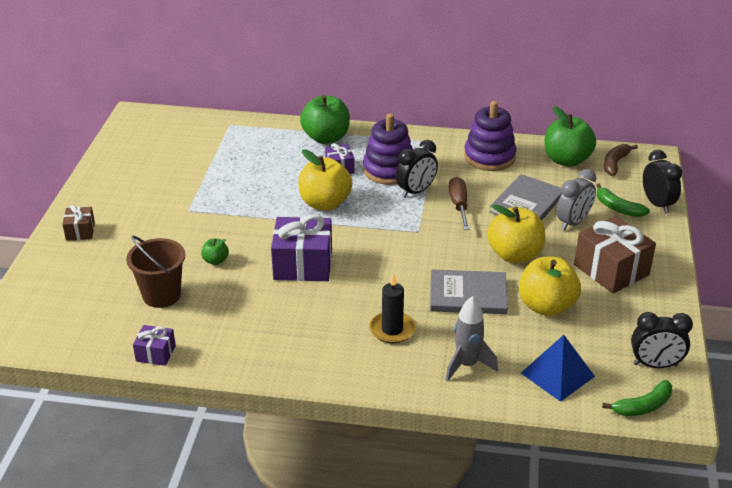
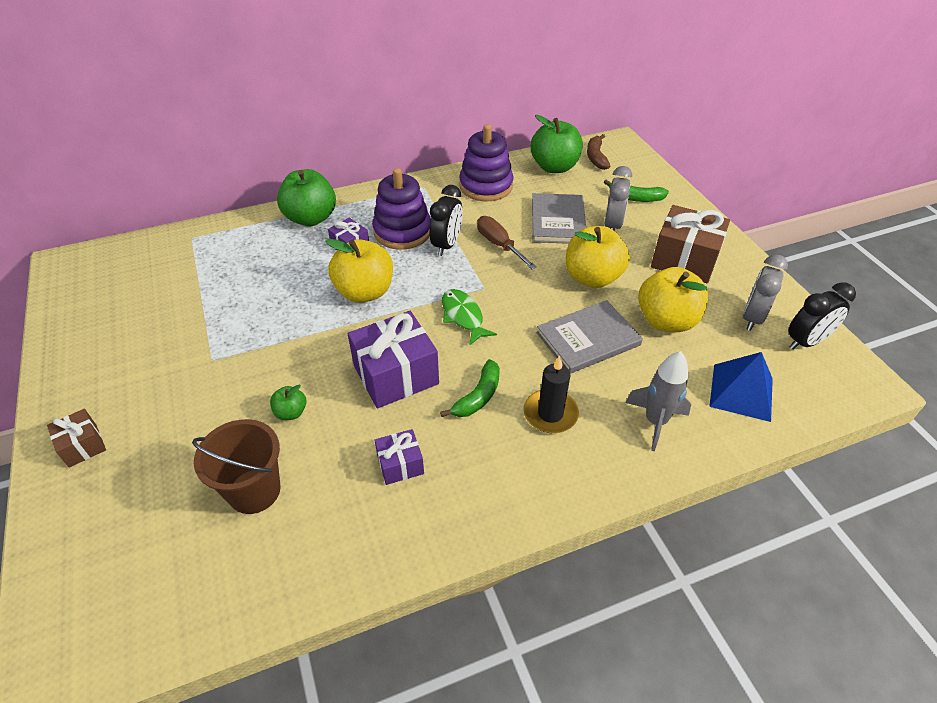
camera: 30 degrees left, 10 degrees up
purple gift [133,325,176,366] -> purple gift moved to [374,429,424,485]
green banana [602,380,672,417] -> green banana moved to [440,359,500,417]
black clock [643,150,682,213] -> none
none -> green fish [442,289,497,345]
none -> grey clock [743,254,788,331]

